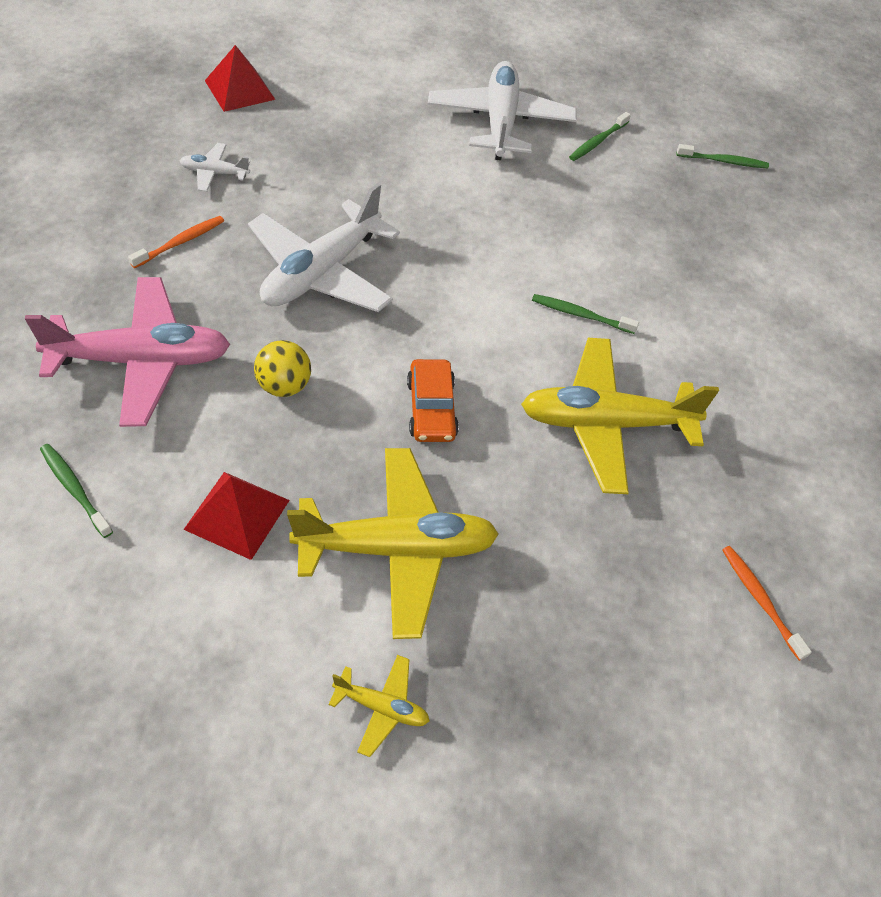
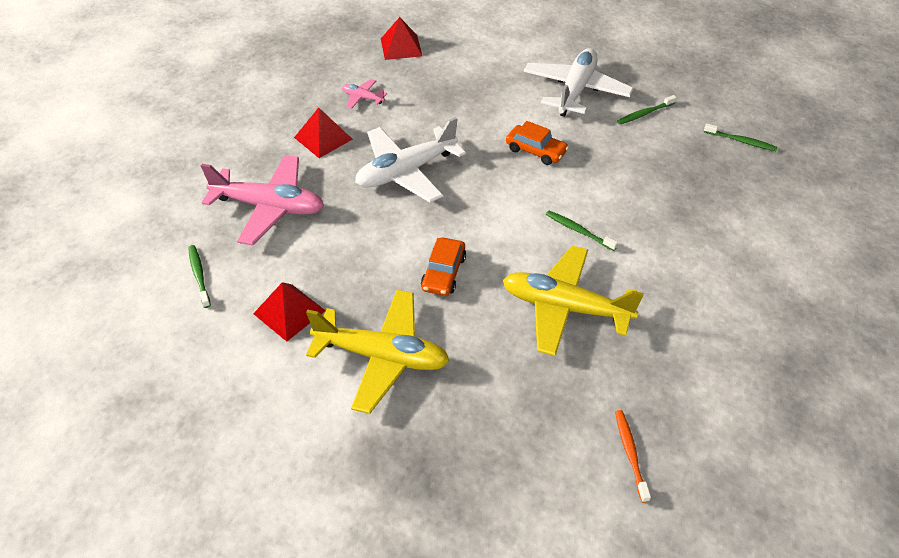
camera: 25 degrees right, 5 degrees down
orange toothbrush [128,216,224,268] -> red pyramid [294,107,353,158]
white plane [180,143,250,192] -> pink plane [342,79,387,109]
yellow ball [254,340,311,397] -> none
yellow plane [329,655,430,757] -> none
none -> orange car [506,121,569,165]

